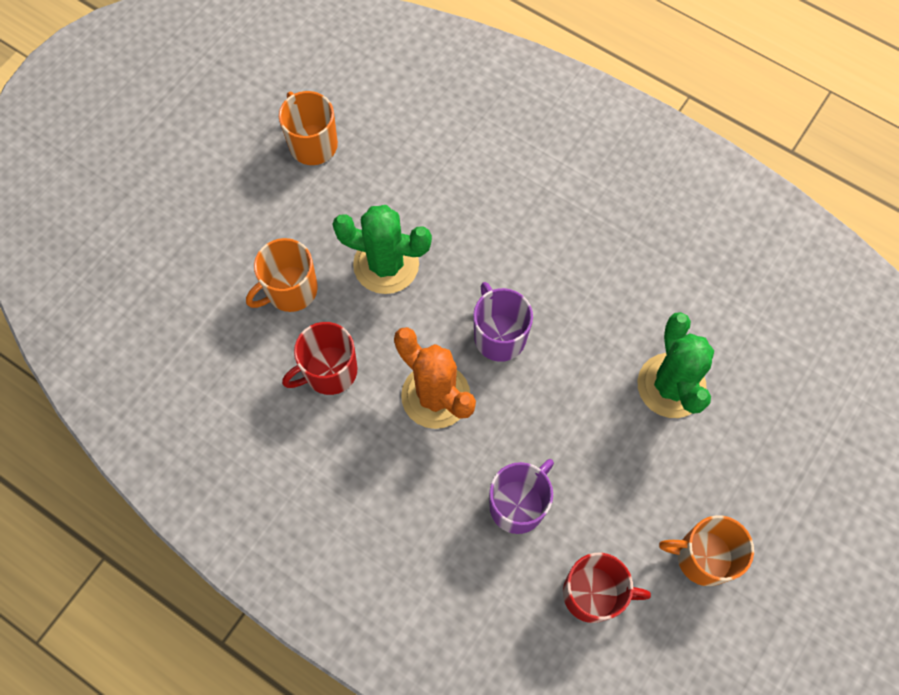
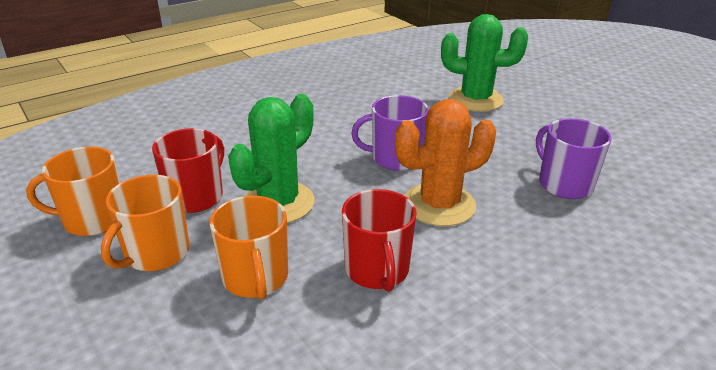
camera: 70 degrees left, 35 degrees down
red mug [563,553,651,623] -> red mug moved to [152,128,224,213]
orange mug [659,515,754,586] -> orange mug moved to [101,175,190,271]

